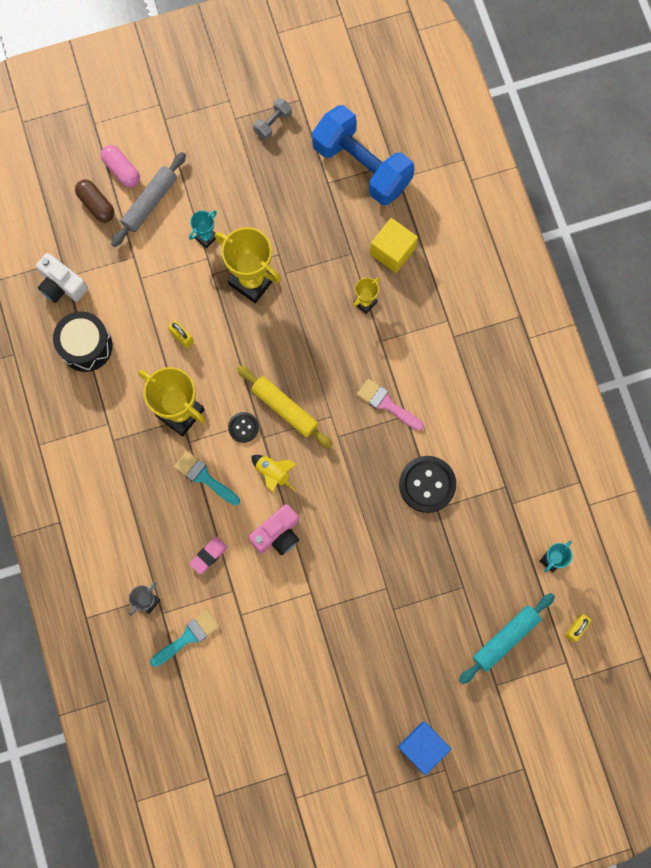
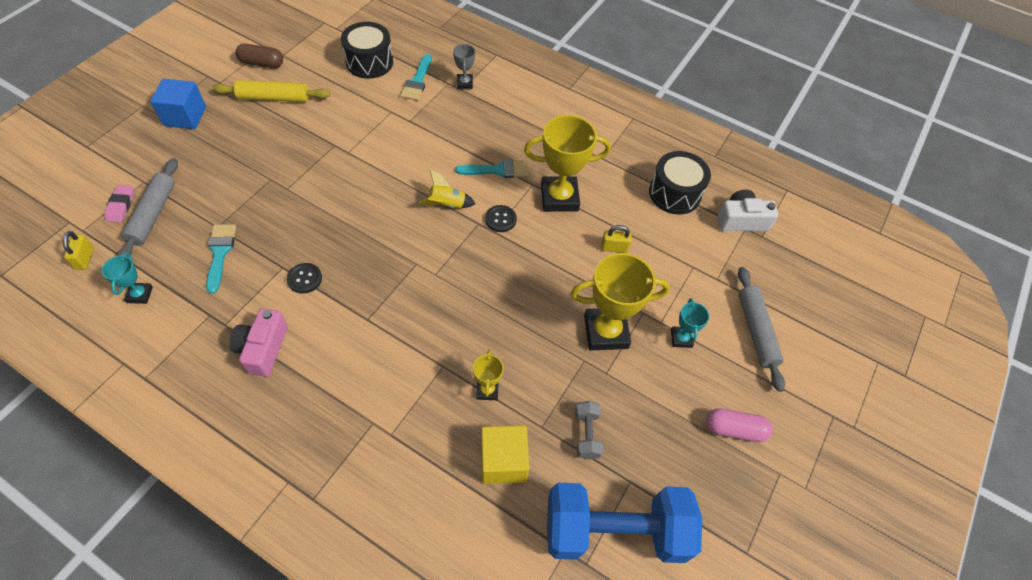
camera: 135 degrees right, 20 degrees down
brown capsule [75,180,114,223] -> brown capsule moved to [236,43,283,68]
pink capsule [101,145,140,188] -> pink capsule moved to [706,408,773,442]
pink eraser [189,537,228,575] -> pink eraser moved to [104,185,134,222]
yellow rolling pin [237,366,333,448] -> yellow rolling pin moved to [212,80,330,102]
pink camera [248,504,299,555] -> pink camera moved to [230,309,288,377]
grey dumbbell [253,98,292,140] -> grey dumbbell moved to [575,401,603,460]
pink brush [357,379,424,431] -> none
black button [399,456,456,513] -> black button [287,263,322,294], size x0.54
turquoise rolling pin [459,593,555,684] -> grey rolling pin [117,158,178,258]
none -> turquoise brush [206,224,236,294]
none -> black drum [341,22,393,79]

